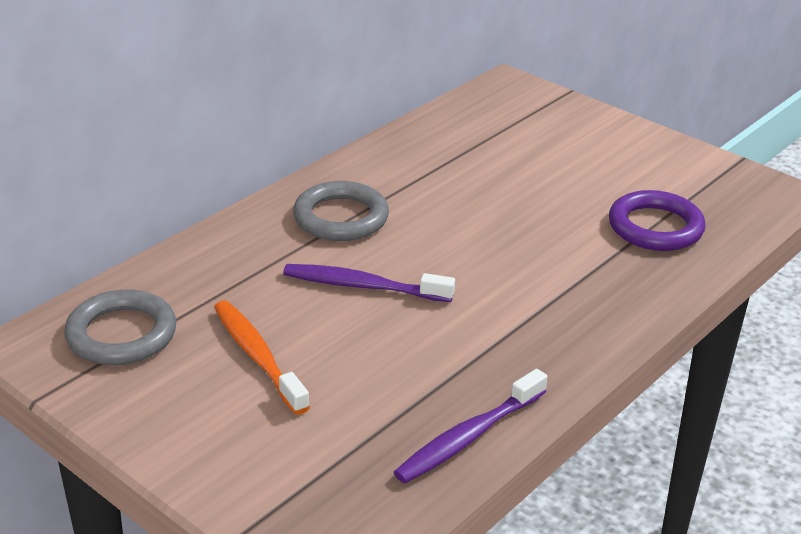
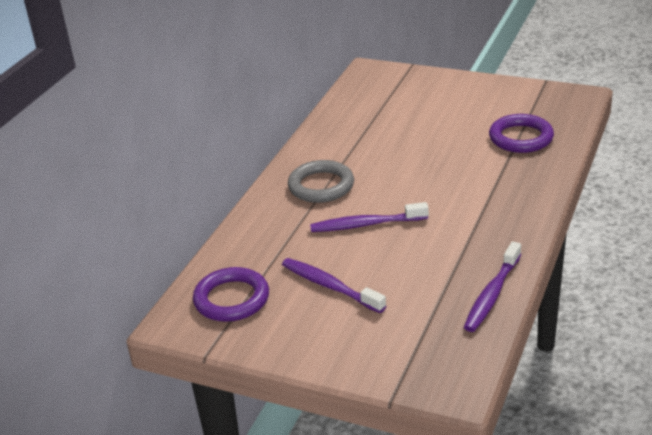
camera: 15 degrees left, 0 degrees up
grey ring [64,289,176,365] -> purple ring [193,267,269,322]
orange toothbrush [214,300,310,415] -> purple toothbrush [282,258,386,313]

